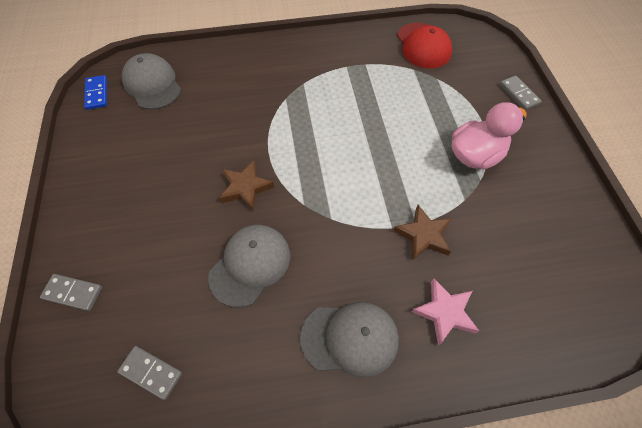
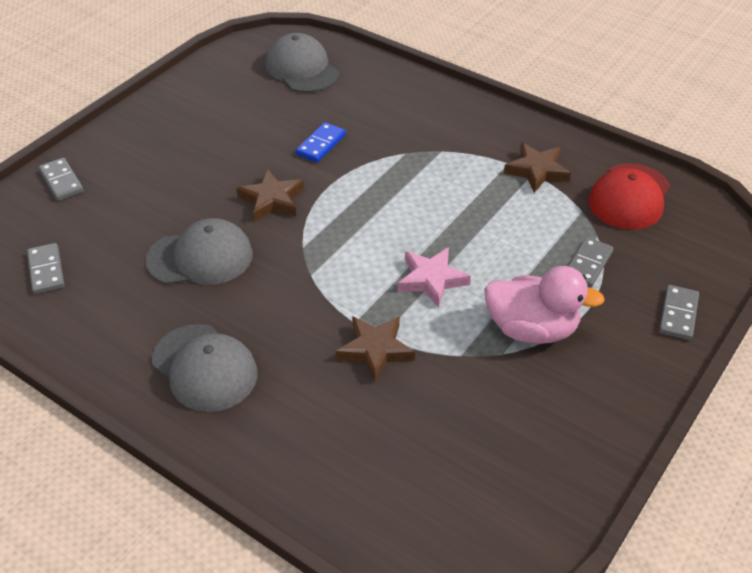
camera: 45 degrees right, 15 degrees down
blue domino [84,75,107,110] -> blue domino moved to [296,122,346,162]
grey cap [122,53,181,110] -> grey cap turned 45 degrees counterclockwise [265,33,339,93]
pink star [412,279,479,345] -> pink star moved to [398,247,471,308]
none -> brown star [504,143,571,193]
none -> grey domino [568,237,614,288]

